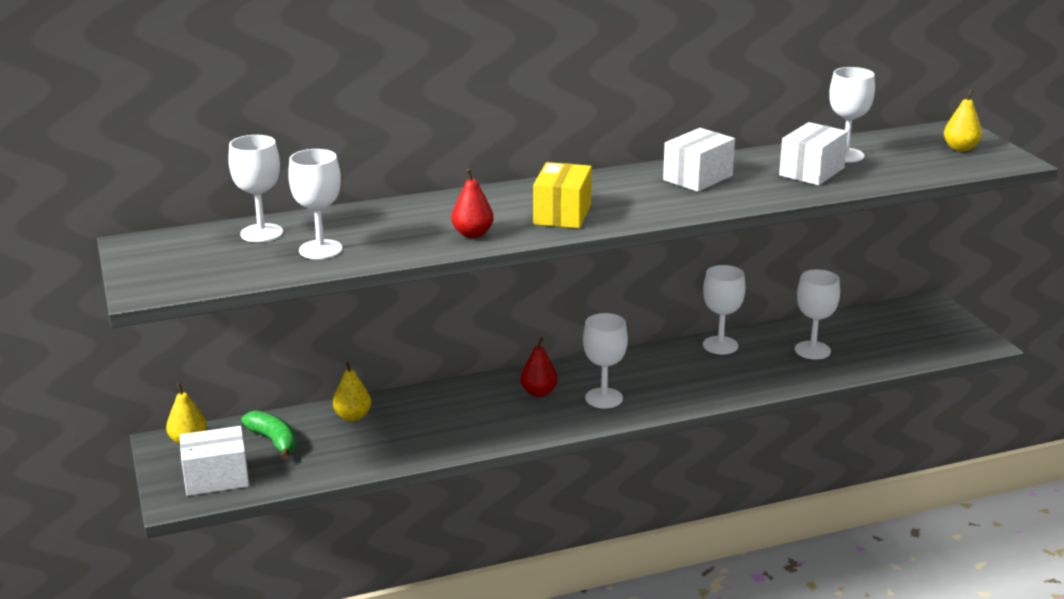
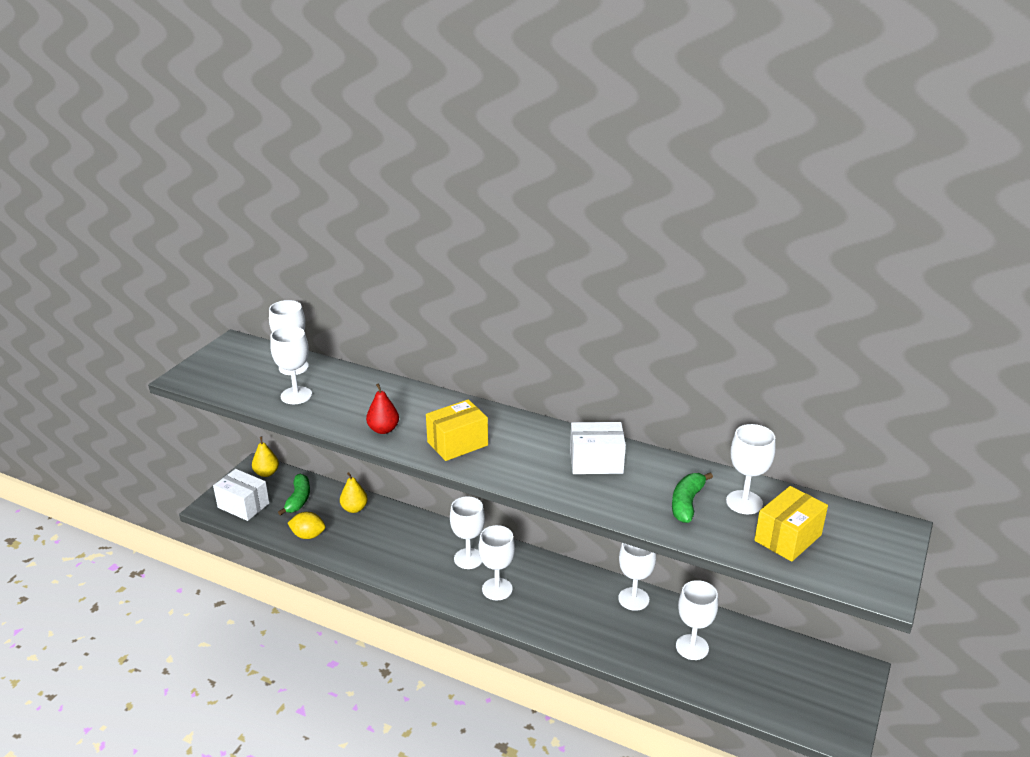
camera: 45 degrees right, 5 degrees up
red pear [520,337,558,397] -> white goblet [450,496,485,569]
white box [779,122,848,185] -> green banana [672,472,713,523]
yellow pear [944,89,982,151] -> none
none -> yellow lemon [288,512,325,539]
none -> yellow box [754,486,828,562]

